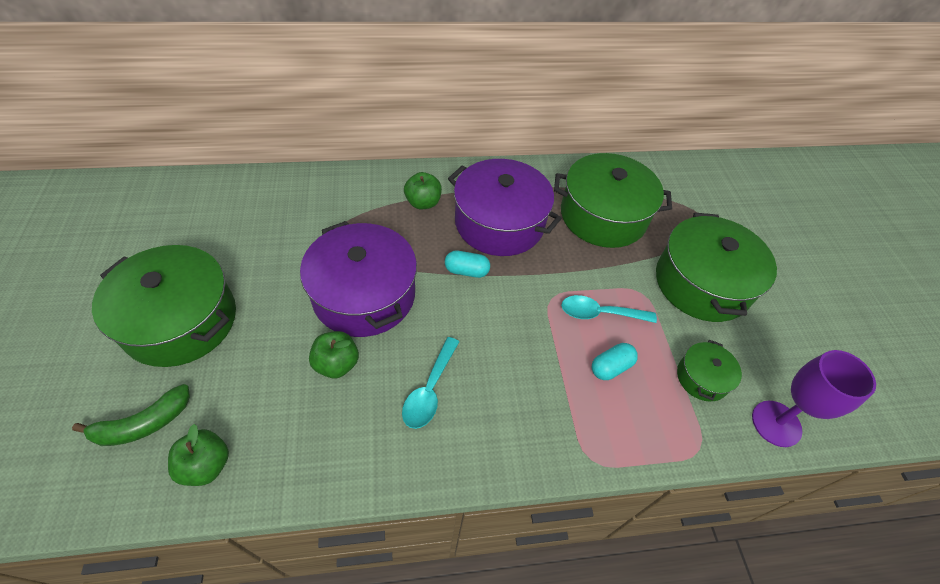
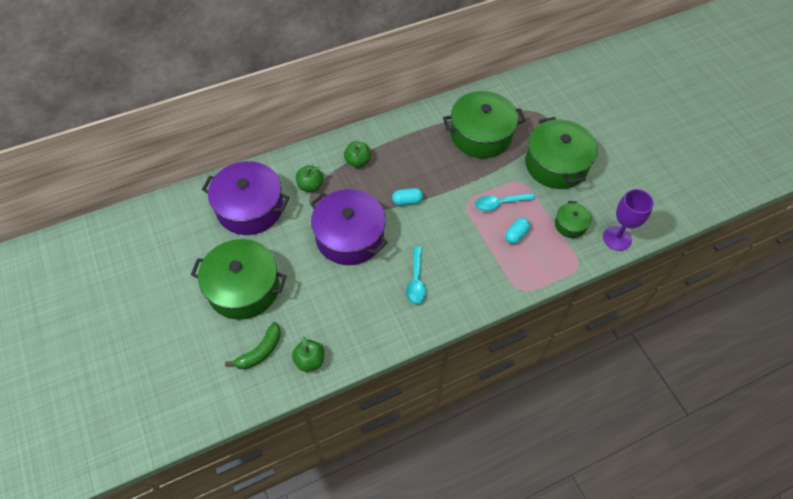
camera: 15 degrees left, 5 degrees up
green apple [309,331,359,378] -> green apple moved to [296,165,323,192]
purple pot [448,159,562,256] -> purple pot moved to [202,161,290,235]

